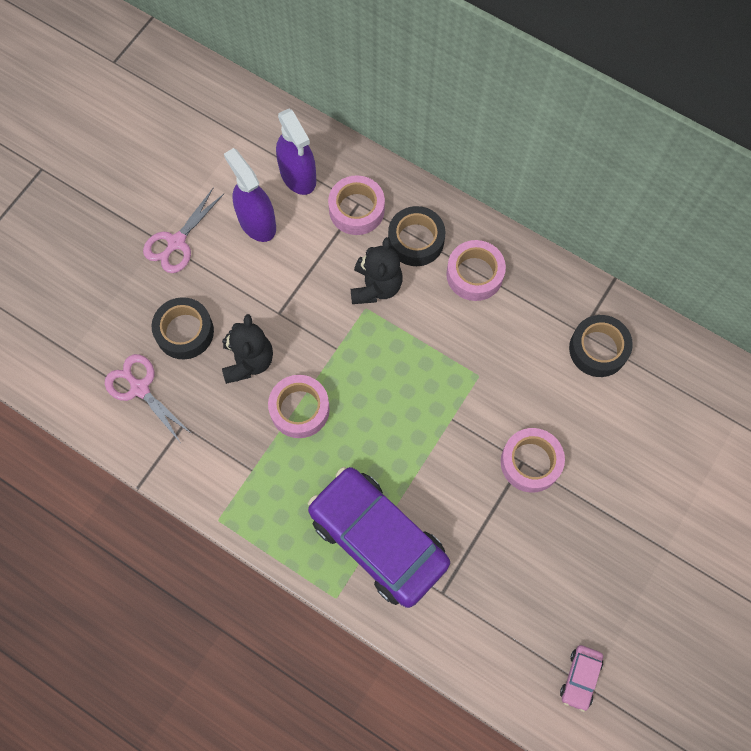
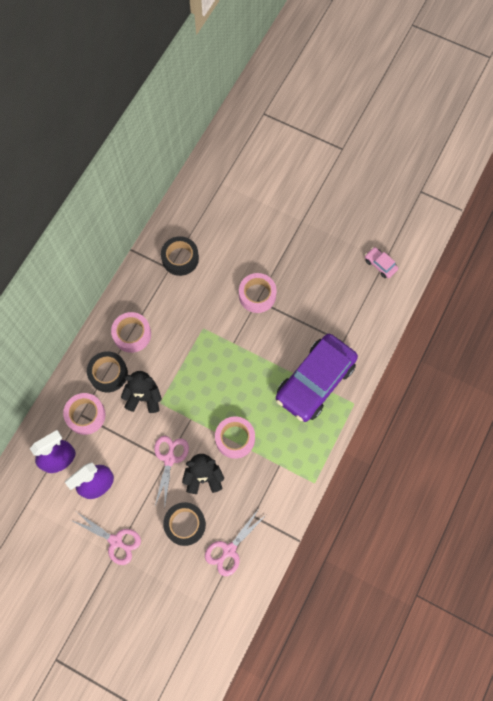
camera: 95 degrees left, 0 degrees up
pink car [560,645,603,712] -> pink car turned 150 degrees counterclockwise [365,247,398,278]
none -> pink scissors [154,436,189,506]

